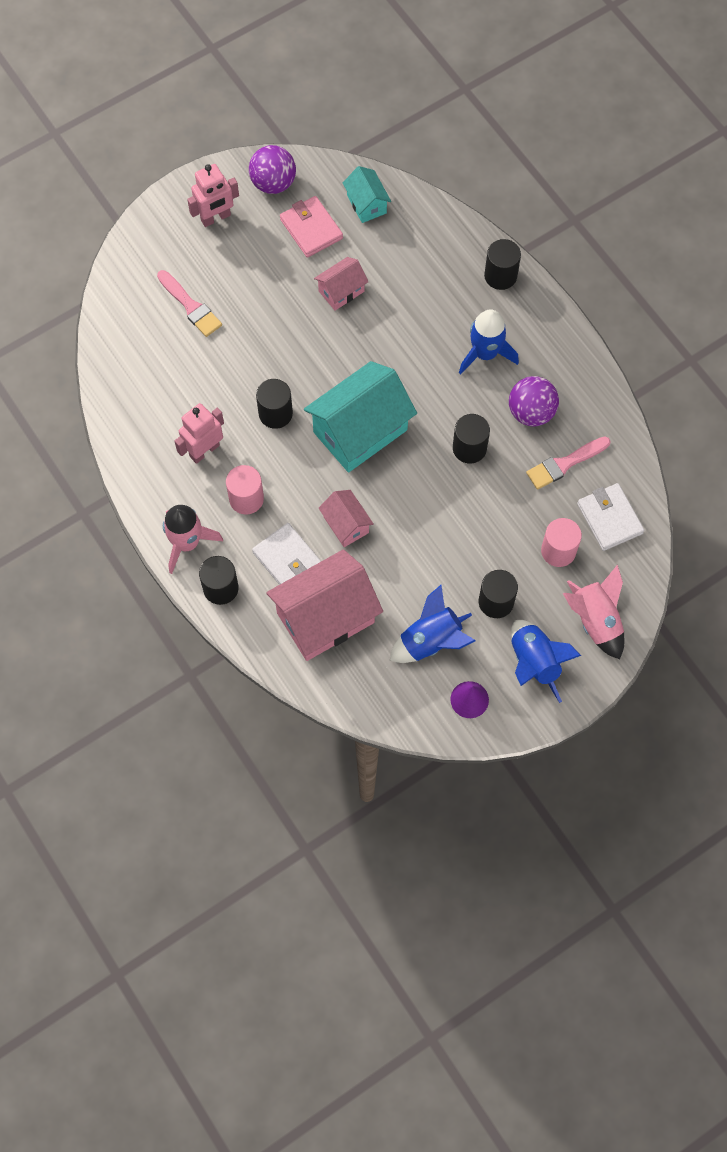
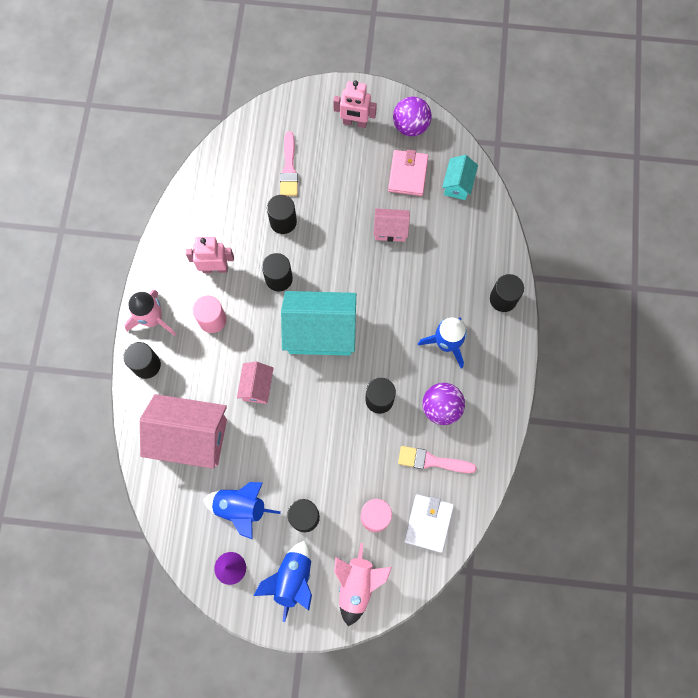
camera: 40 degrees right, 5 degrees up
white wallet [252,523,321,585] -> none
none -> black cylinder [267,195,297,234]

